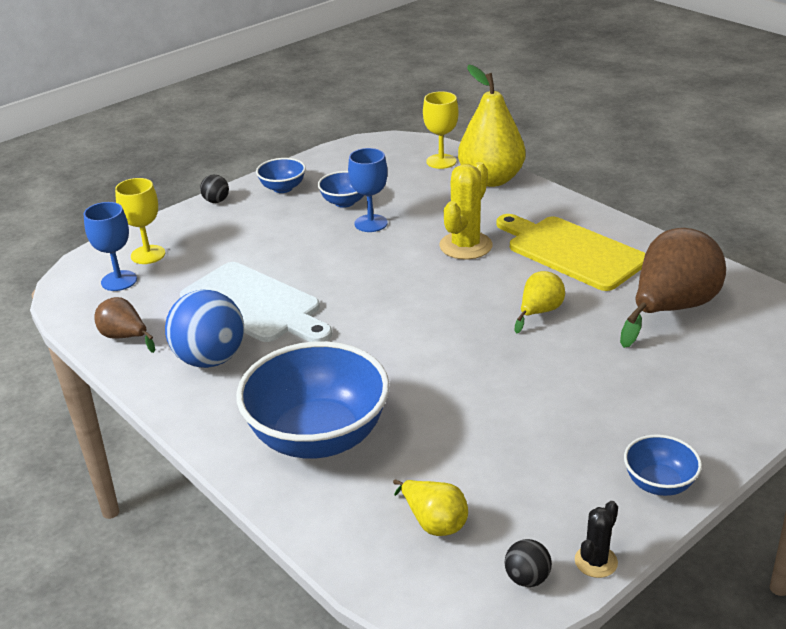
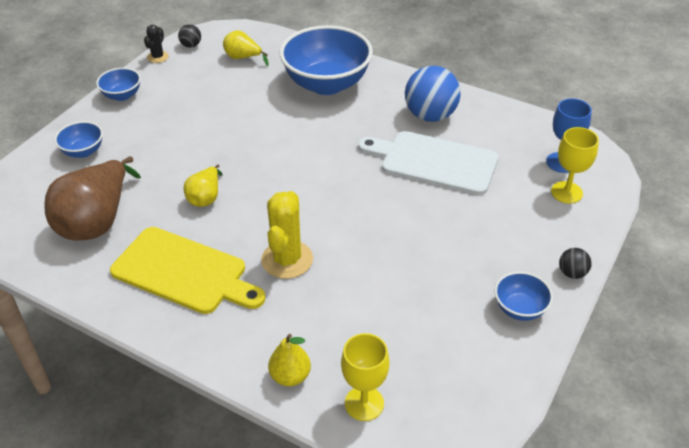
camera: 160 degrees right, 10 degrees up
brown pear [94,297,155,353] -> none
blue bowl [318,171,364,208] -> blue bowl moved to [54,121,103,158]
blue goblet [348,148,388,232] -> none
yellow pear [458,65,525,187] -> yellow pear [268,334,311,386], size x0.51

